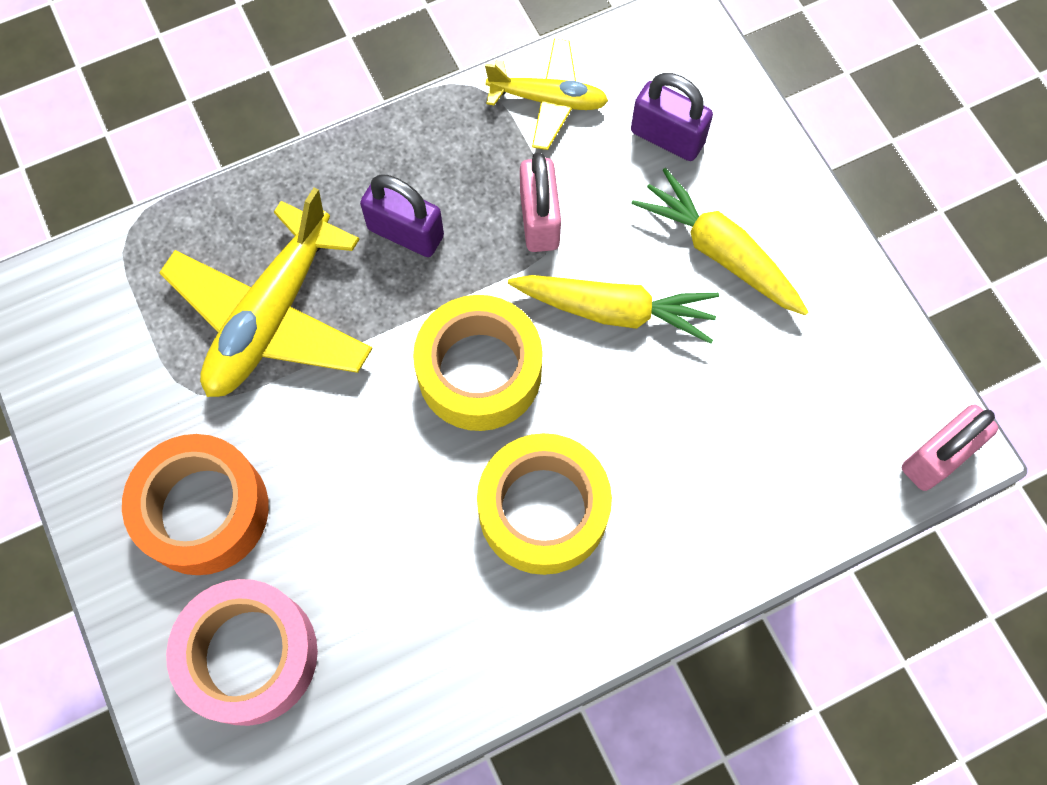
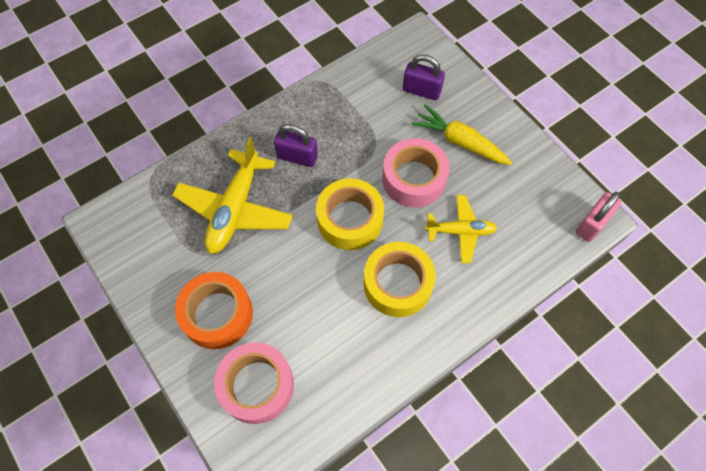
camera: 10 degrees left, 5 degrees down
yellow plane [485,38,608,150] -> yellow plane moved to [425,195,497,263]
yellow carrot [508,275,719,344] -> pink tape [382,138,450,208]
pink padlock [520,152,561,252] -> none

